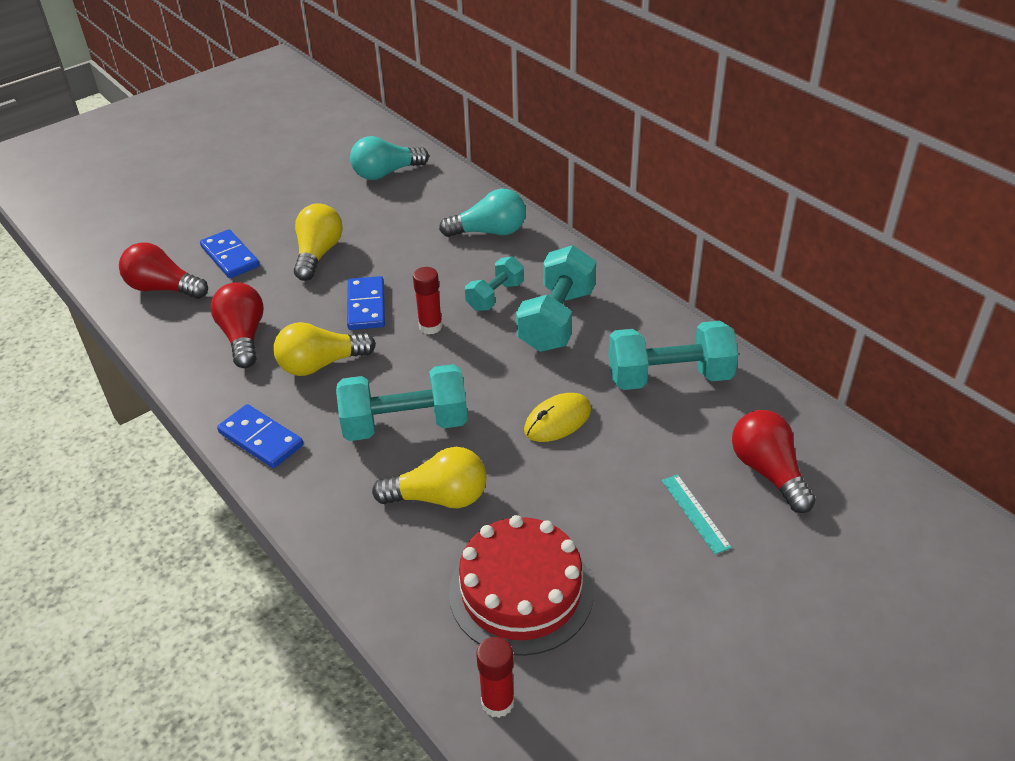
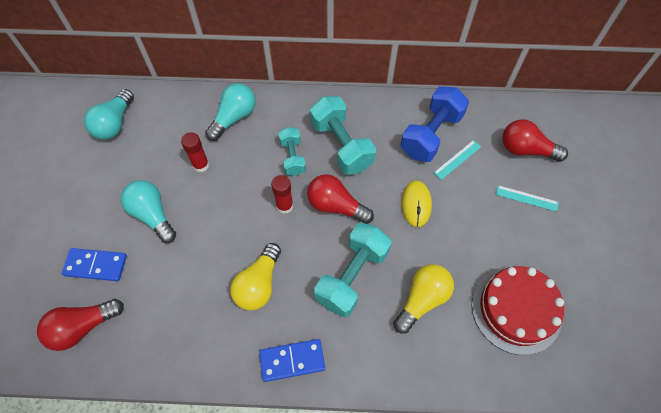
camera: 50 degrees left, 20 degrees up
red light bulb [211,282,264,368] -> red light bulb moved to [307,174,374,224]
yellow light bulb [294,203,343,281] -> turquoise light bulb [121,180,176,243]
blue domino [347,276,385,330] -> none
red glue stick [476,637,515,718] -> red glue stick moved to [181,132,209,172]
turquoise dumbbell [608,321,739,390] -> blue dumbbell [400,86,469,162]
none -> turquoise ruler [434,140,481,180]

